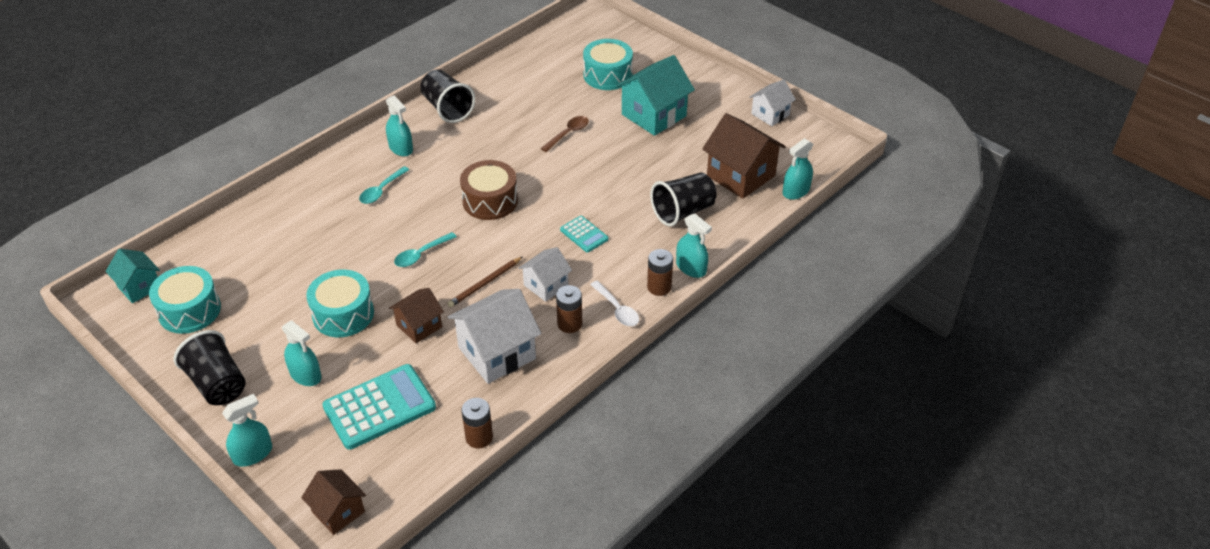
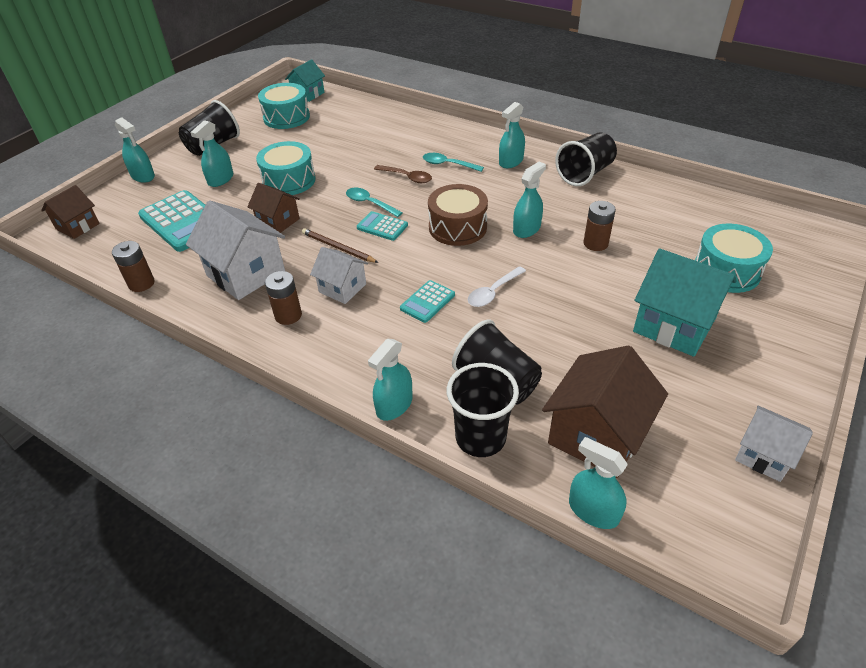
camera: 80 degrees right, 0 degrees up
brown spoon [541,116,589,152] -> brown spoon moved to [374,165,432,183]
white spoon [590,281,639,326] -> white spoon moved to [468,266,526,307]
brown battery [647,249,673,296] -> brown battery moved to [584,201,616,251]
none -> turquoise calculator [357,211,408,241]
none -> black cup [447,363,519,457]
none -> turquoise spray bottle [513,162,546,238]

